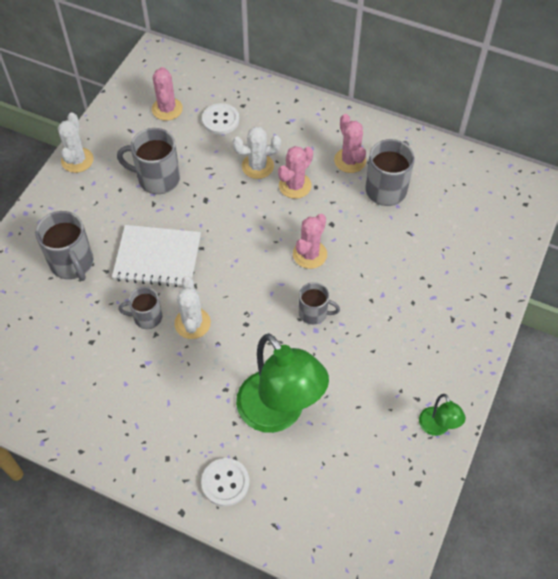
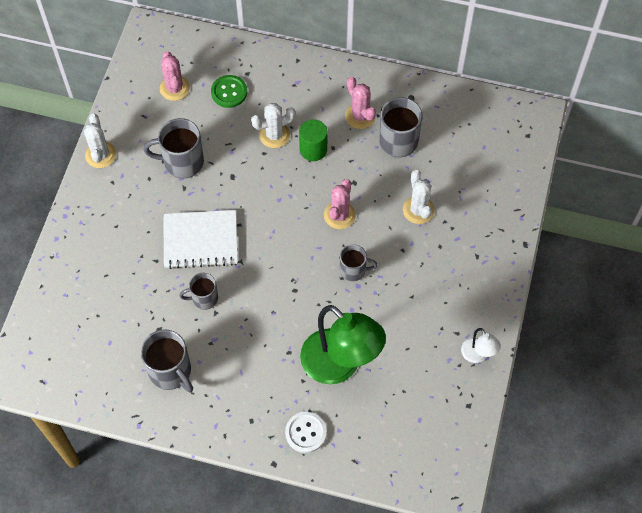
camera: 10 degrees left, 5 degrees up
grey mug [35,211,93,281] -> grey mug moved to [140,329,193,392]
white cactus [174,276,211,339] -> white cactus moved to [403,170,435,224]
white button [202,103,239,135] -> green button [211,75,247,108]
pink cactus [278,146,313,199] -> green cylinder [299,119,327,161]
green lamp [419,394,466,436] -> white lamp [461,328,501,363]

